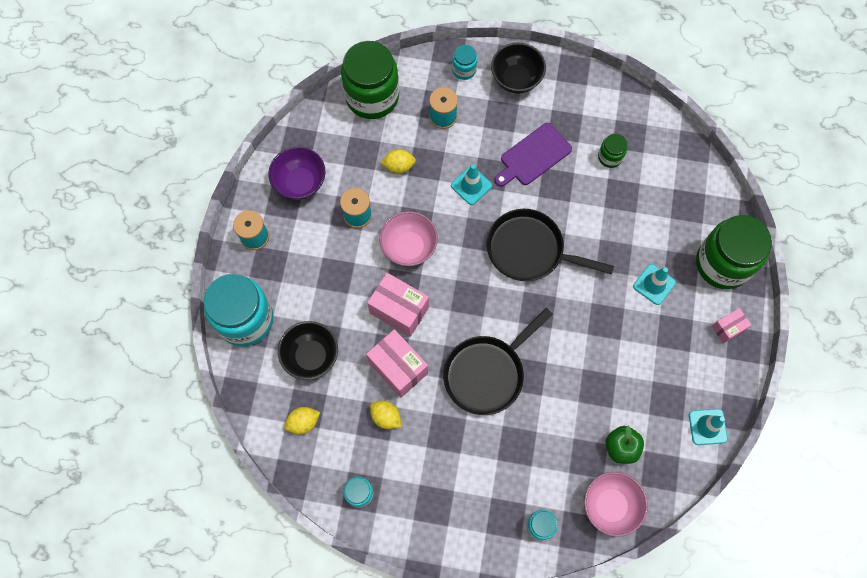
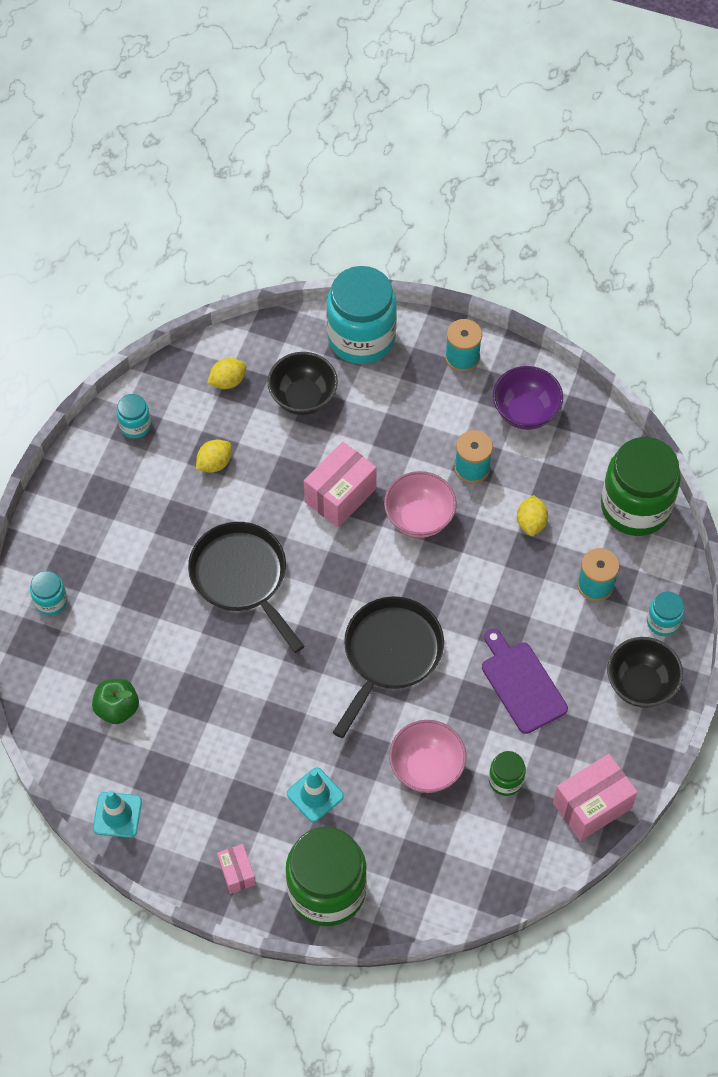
camera: 100 degrees right, 10 degrees down
yellow lemon [284,407,320,435] -> yellow lemon turned 75 degrees clockwise [207,358,246,389]
pink box [366,329,428,398] -> pink box moved to [553,754,637,841]
turquoise traffic cone [451,164,492,205] -> none
pink bowl [584,472,648,537] -> pink bowl moved to [389,720,467,793]

